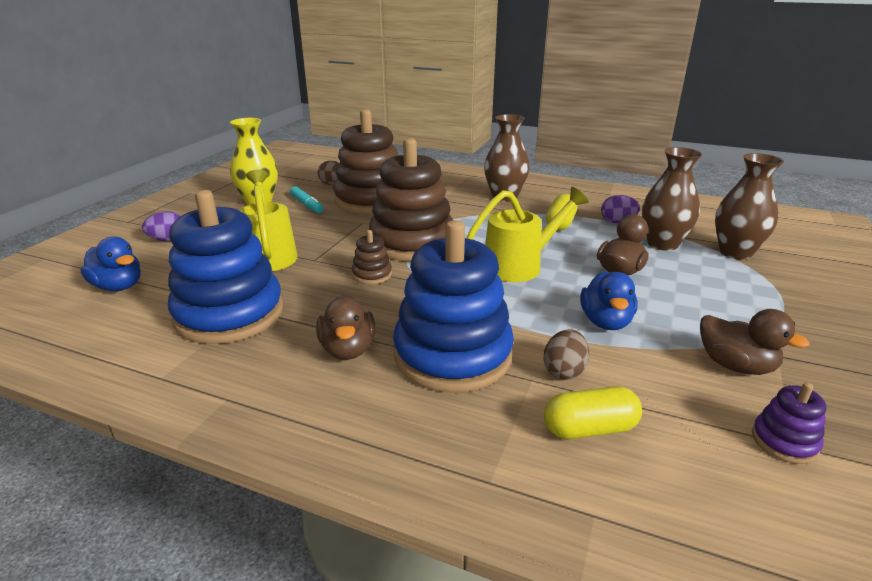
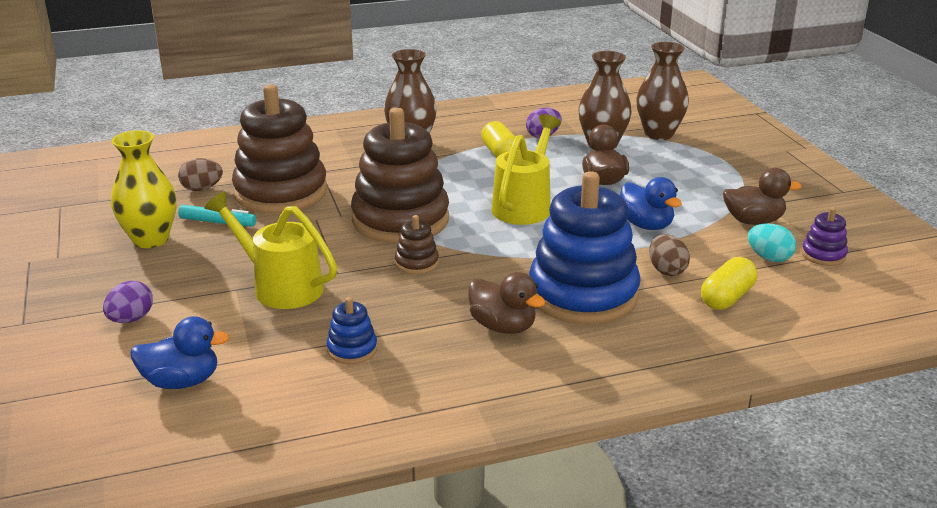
camera: 40 degrees left, 0 degrees up
blue stacking toy [168,190,283,344] -> blue stacking toy [327,297,377,364], size x0.42
none -> turquoise egg [748,223,796,262]

